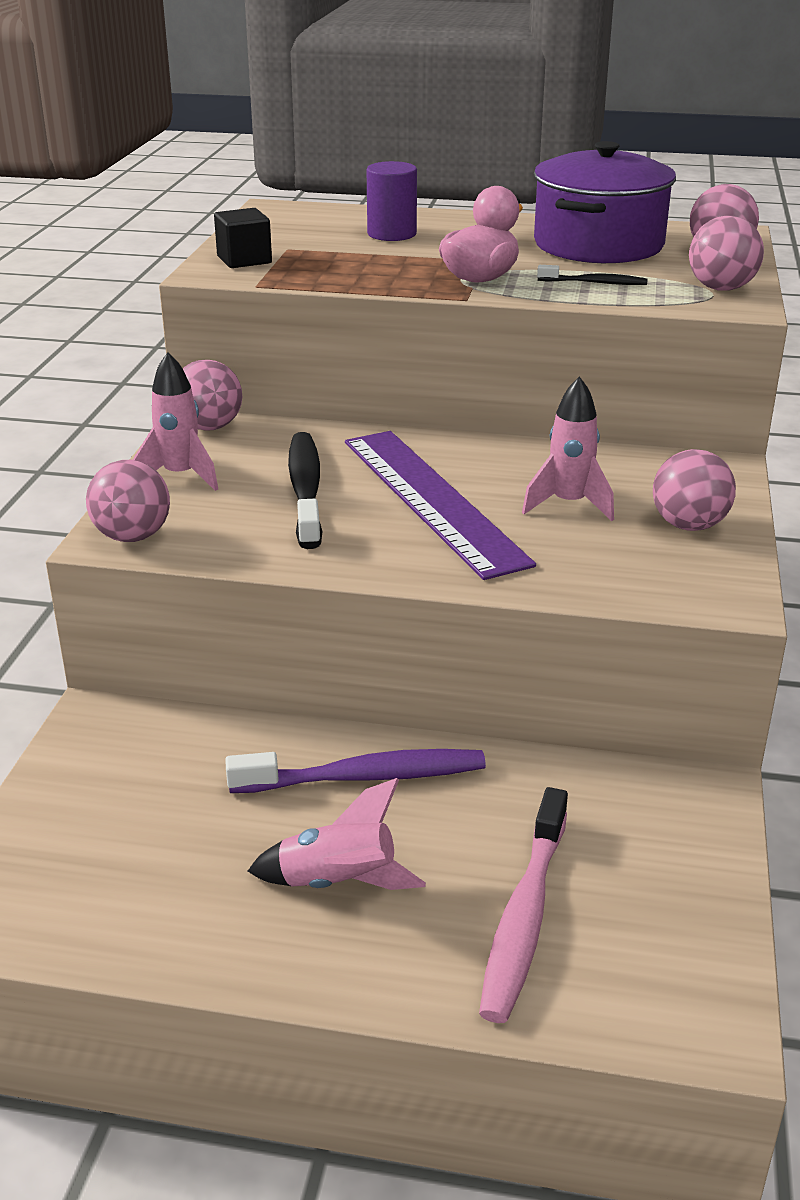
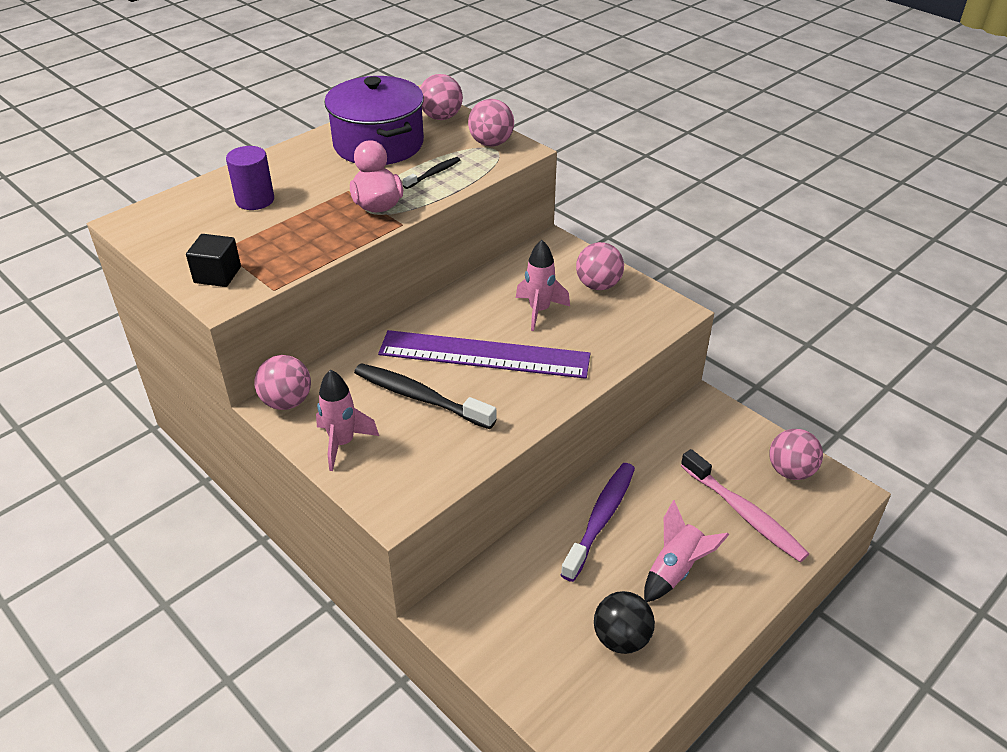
camera: 55 degrees left, 10 degrees up
pink ball [86,460,170,542] -> pink ball moved to [769,429,823,480]
none -> black ball [594,591,655,654]

